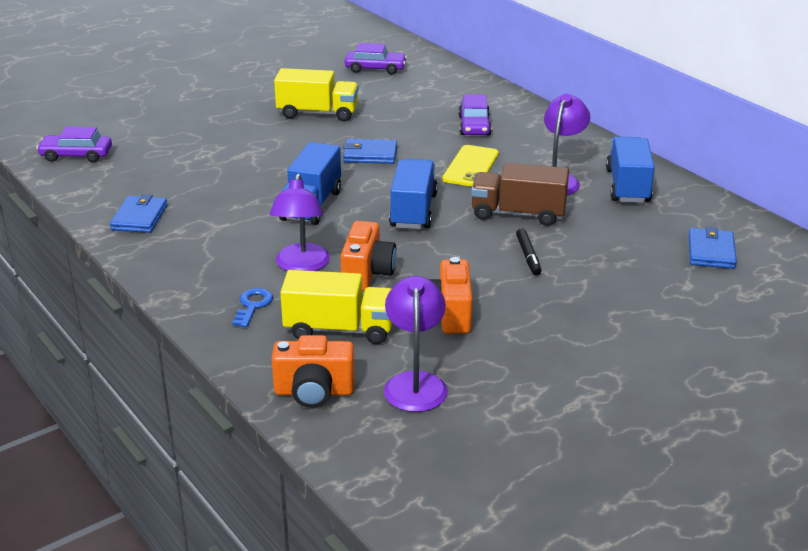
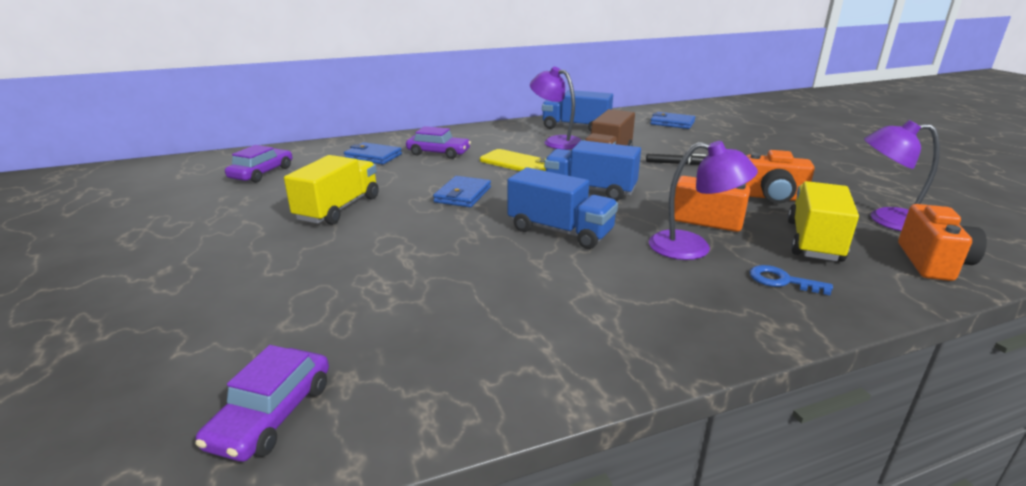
camera: 75 degrees left, 5 degrees down
blue wallet [110,194,168,233] -> blue wallet moved to [344,142,402,165]

